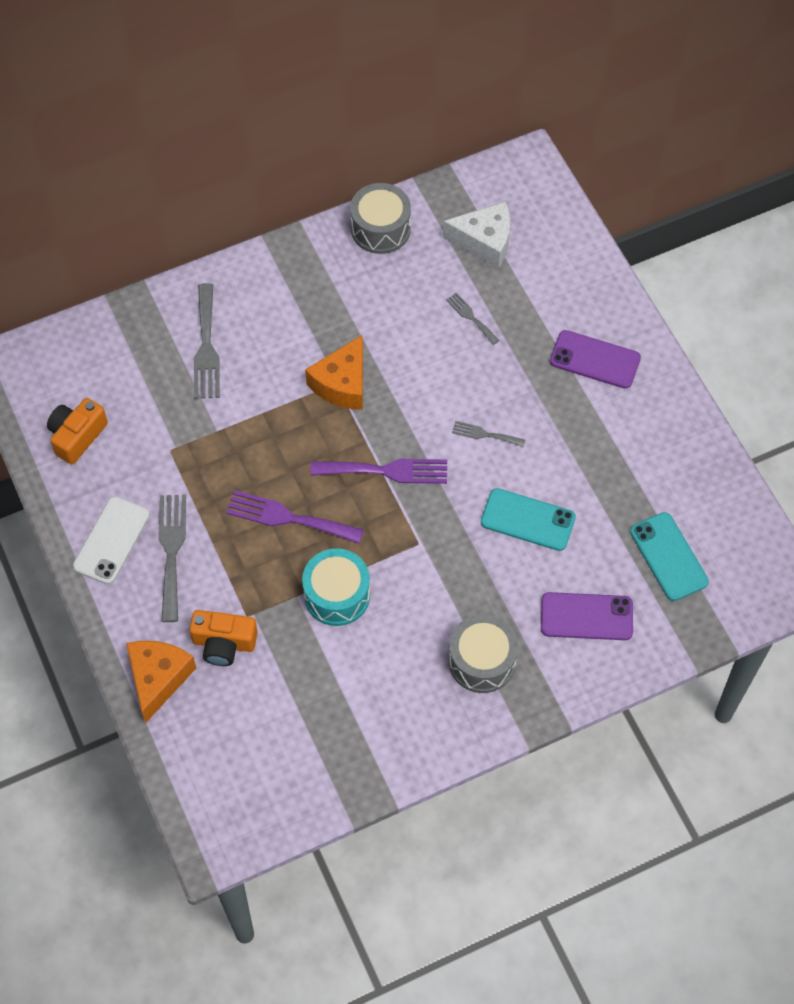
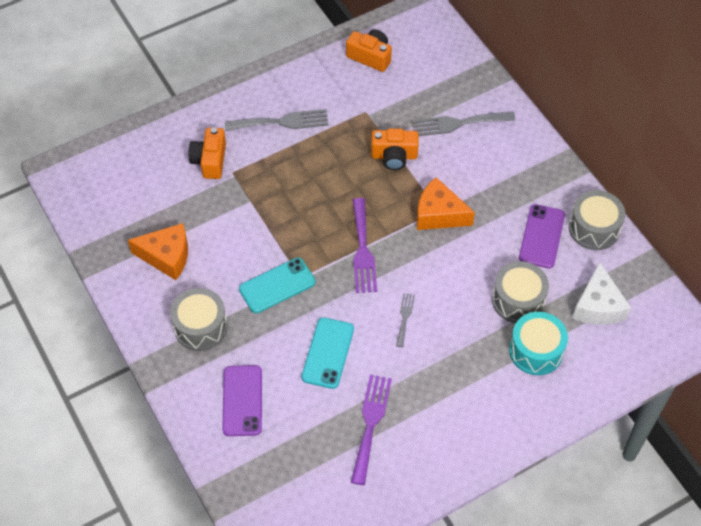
camera: 85 degrees right, 5 degrees down
white phone [73,496,150,584] -> none
orange cheese [126,641,196,722] -> orange cheese moved to [128,223,188,280]
purple fork [226,490,364,544] -> purple fork moved to [351,374,392,485]
turquoise drum [302,548,370,626] -> turquoise drum moved to [509,312,568,375]
grey fork [446,293,499,345] -> grey drum [492,261,549,323]
purple phone [550,330,641,389] -> purple phone moved to [519,204,565,268]
turquoise phone [630,512,709,601] -> turquoise phone moved to [239,258,315,313]
none -> orange camera [371,128,419,170]

